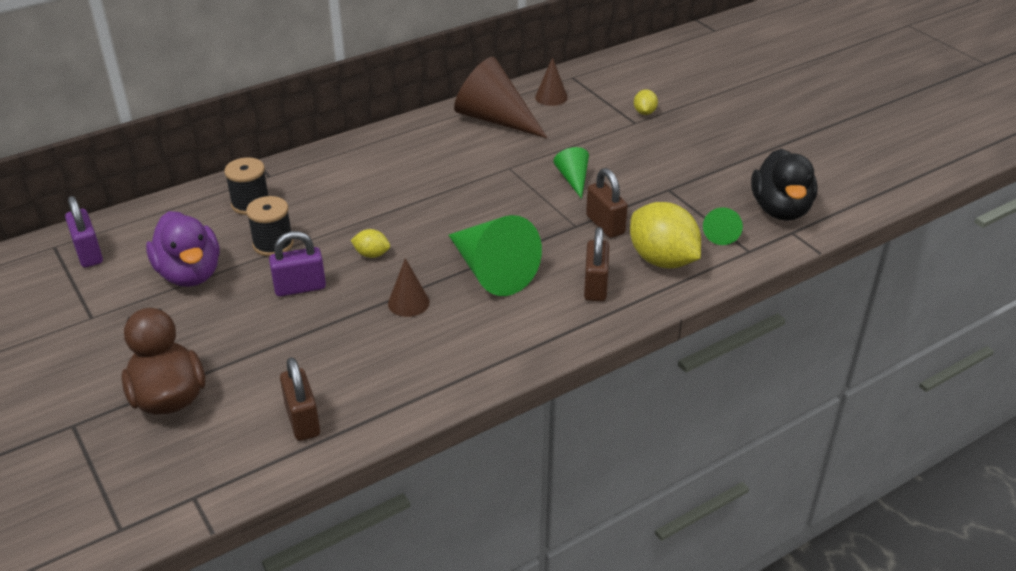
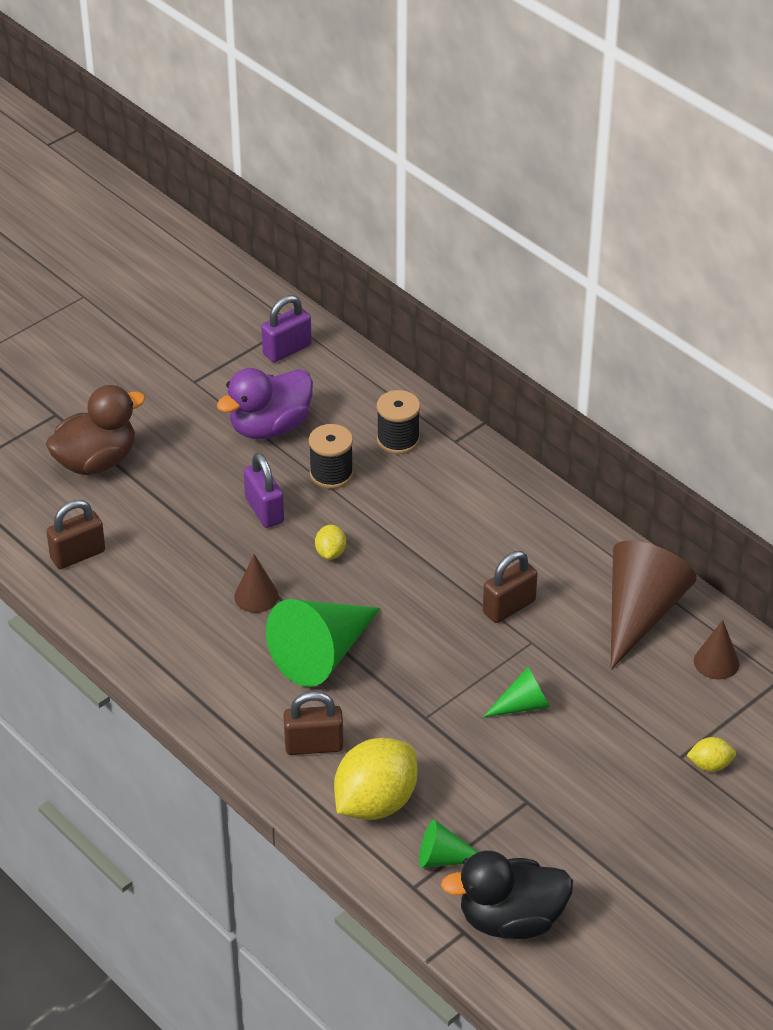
camera: 80 degrees right, 5 degrees up
brown padlock [586,168,628,238] -> brown padlock moved to [483,551,538,623]

